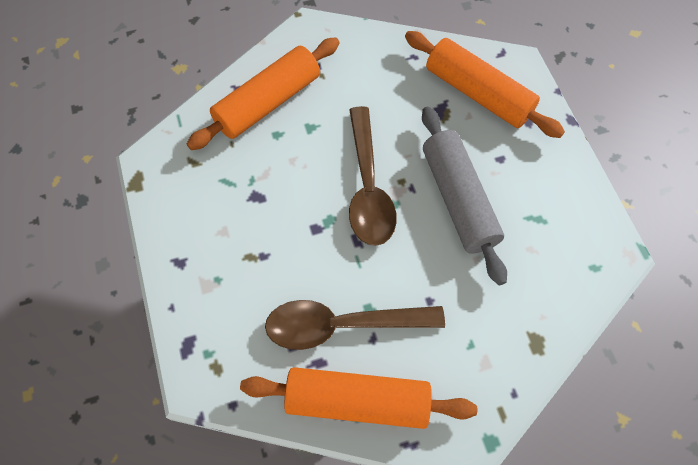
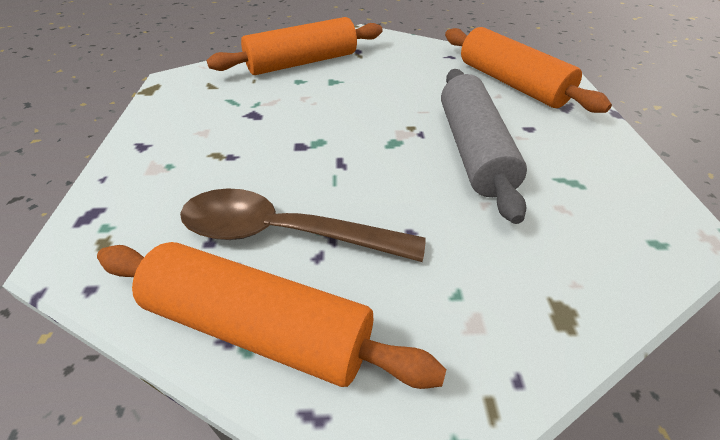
camera: 15 degrees right, 20 degrees down
brown spoon [349,106,397,246] -> none

